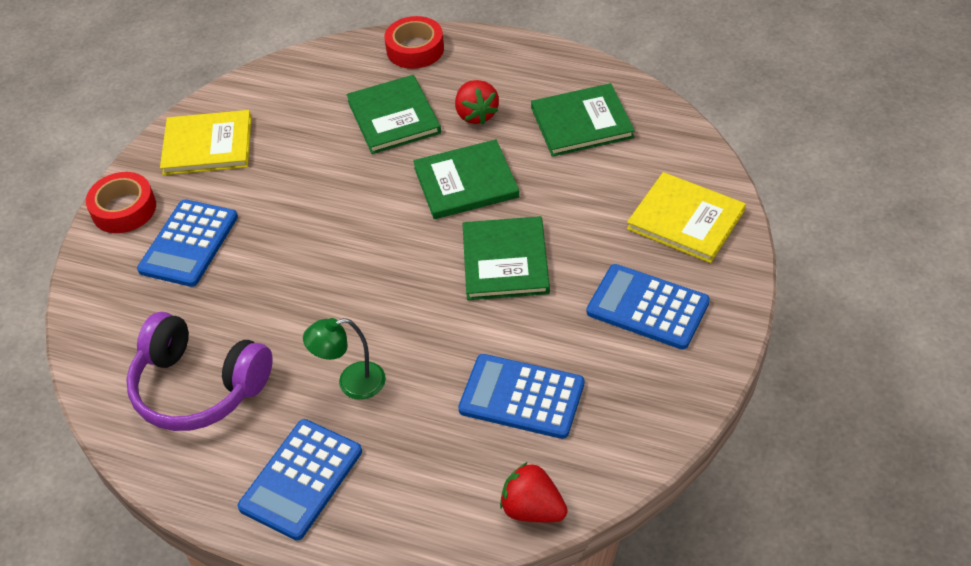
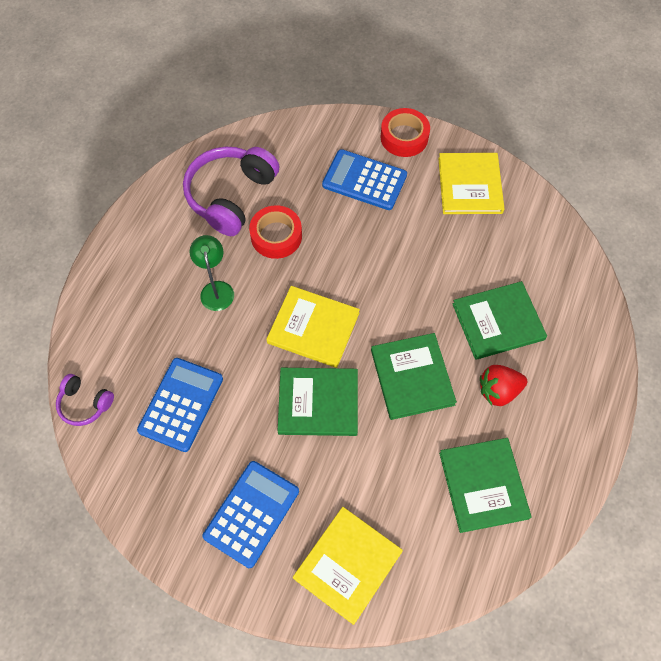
camera: 90 degrees right, 15 degrees up
blue calculator [238,419,362,541] -> none
red tape [384,16,444,69] -> red tape moved to [249,205,302,259]
red strawberry [500,462,568,522] -> purple headphones [56,374,114,426]
none -> yellow book [266,286,360,368]

